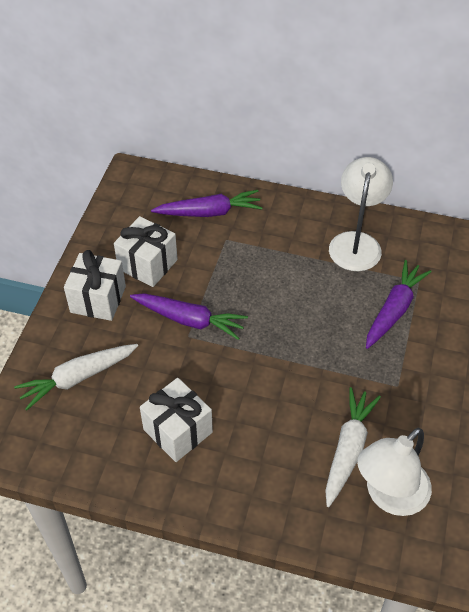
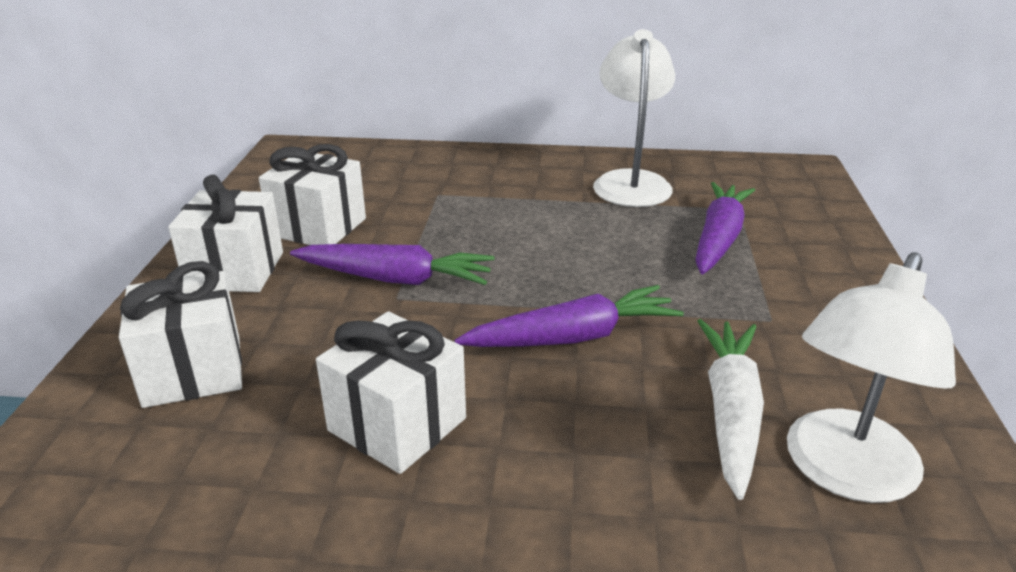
camera: 10 degrees left, 20 degrees down
white carrot [14,344,138,411] -> white gift [119,261,242,408]
purple carrot [151,190,263,217] -> purple carrot moved to [454,285,684,347]

